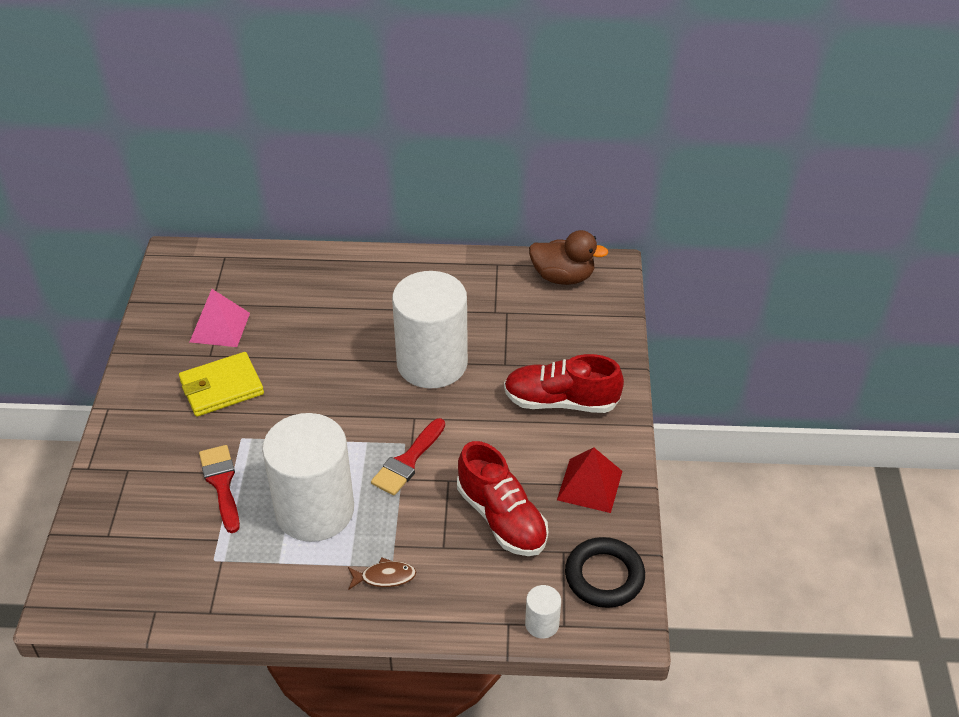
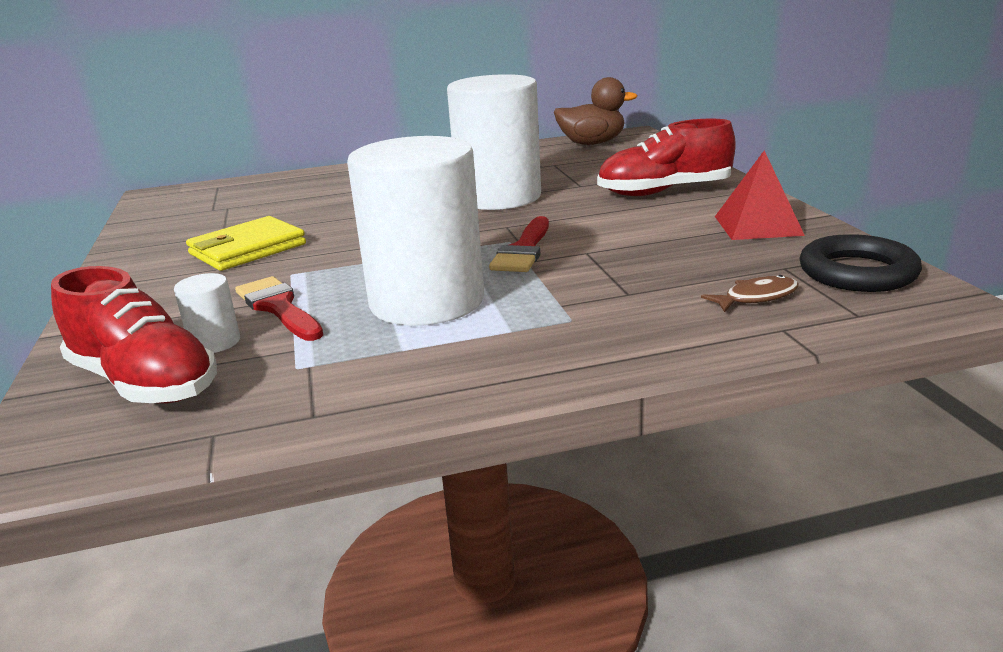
camera: 15 degrees left, 20 degrees down
pink pyramid [190,289,250,347] -> none
brown fish [348,557,416,590] -> brown fish moved to [701,275,799,312]
red shoe [457,441,548,556] -> red shoe moved to [51,266,217,403]
white cylinder [525,585,561,639] -> white cylinder moved to [174,273,240,353]

